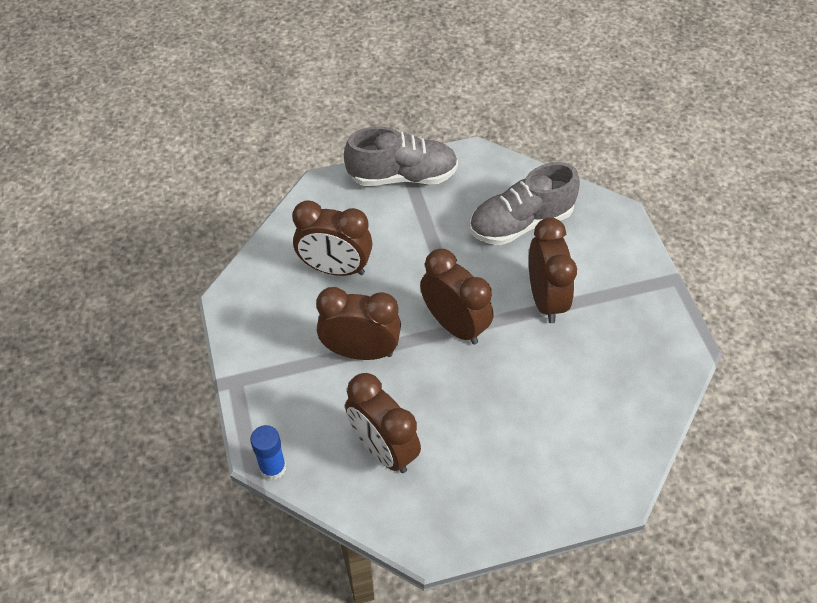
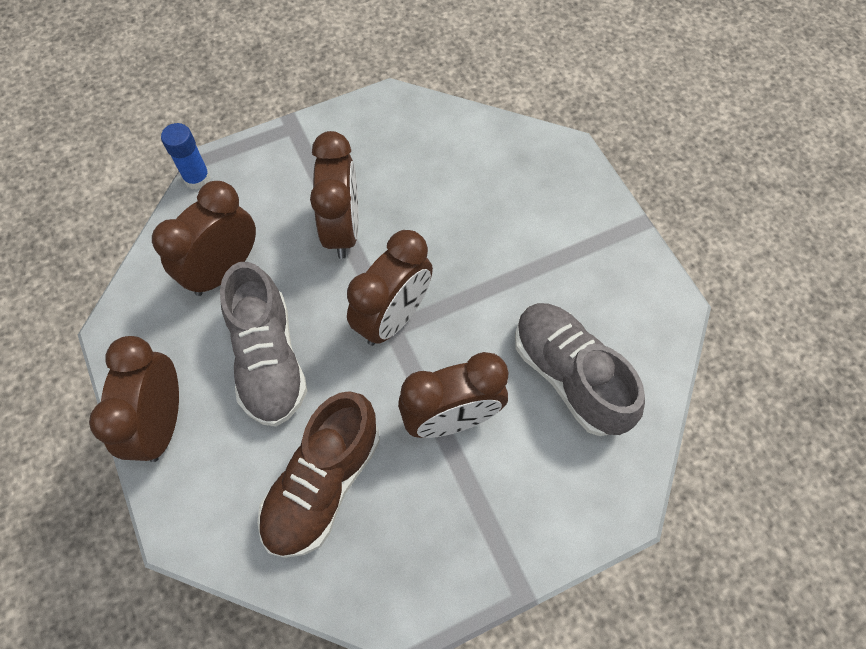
camera: 80 degrees right, 10 degrees up
brown clock [292,200,373,276] -> brown clock moved to [89,336,179,462]
grey shoe [344,127,458,186] -> grey shoe moved to [220,262,307,427]
none -> brown shoe [257,391,380,558]

